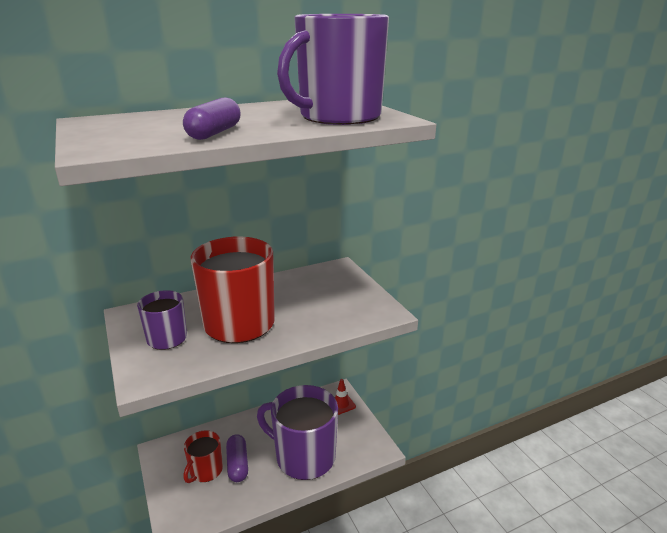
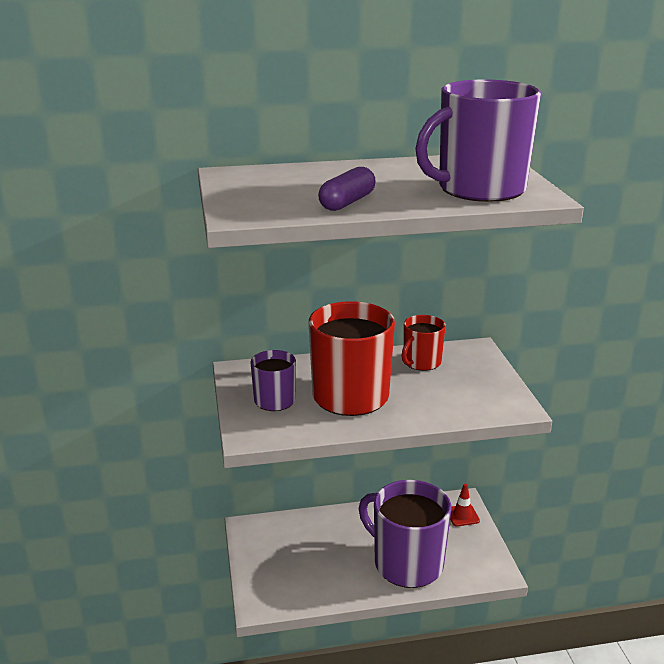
camera: 15 degrees right, 0 degrees up
red mug [184,430,223,483] -> red mug moved to [402,315,446,371]
purple capsule [226,434,248,482] -> none

